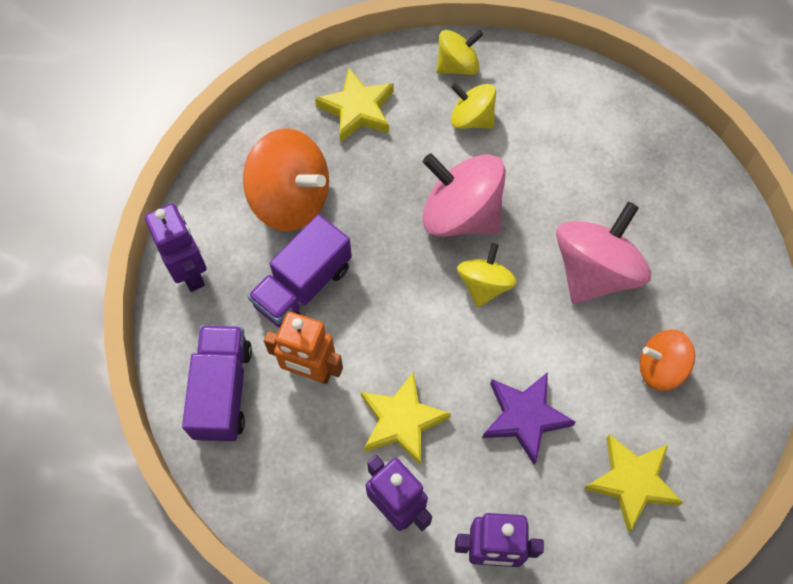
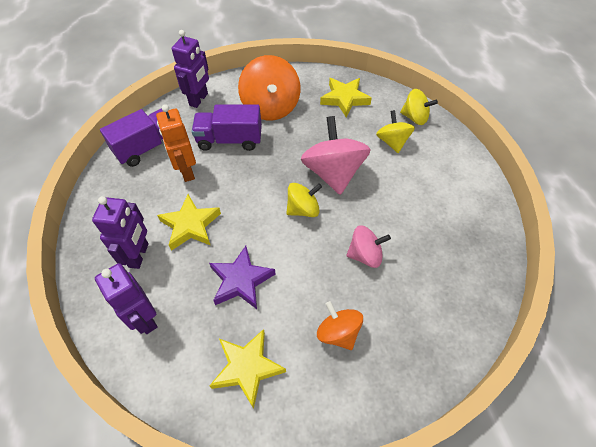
camera: 50 degrees right, 10 degrees down
pink spinning top [556,202,651,304] -> pink spinning top [346,225,391,268], size x0.58

